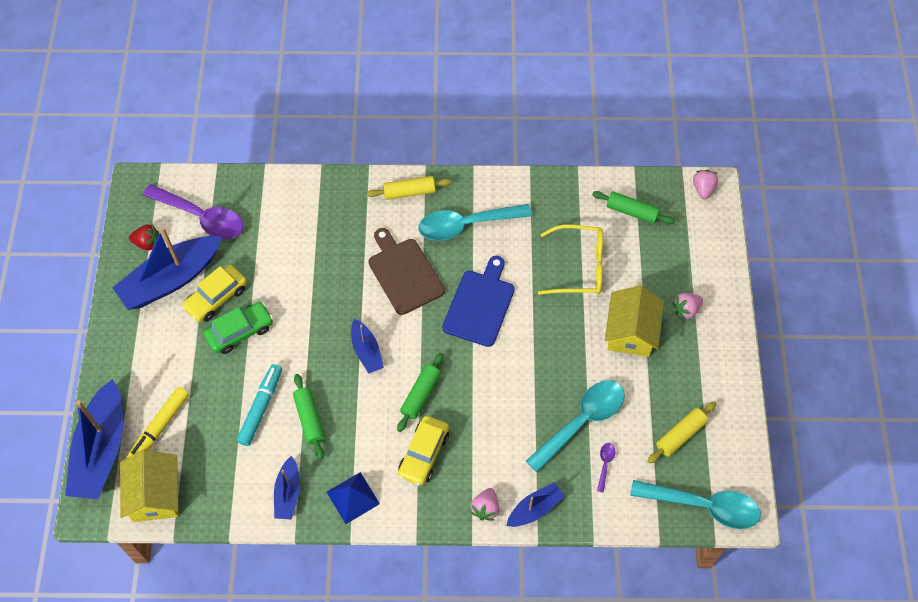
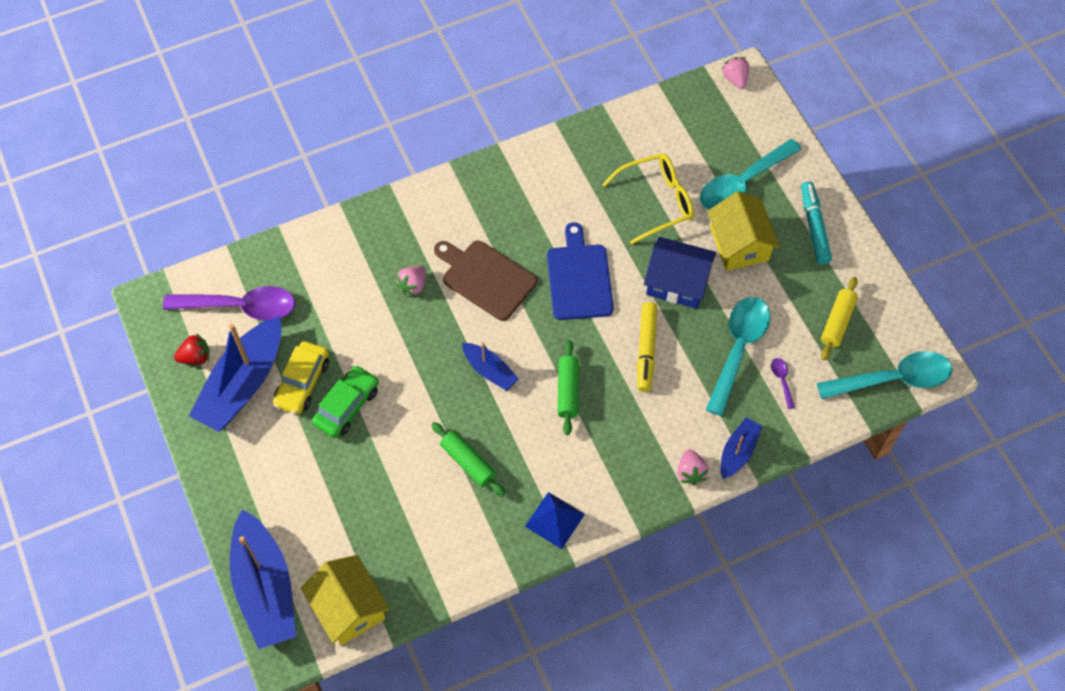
camera: 25 degrees left, 0 degrees up
yellow marker [126,387,189,458] -> yellow marker moved to [637,302,657,392]
turquoise marker [237,364,282,446] -> turquoise marker moved to [801,181,832,264]
blue boat [274,456,300,519] -> none
yellow rolling pin [367,176,452,200] -> none
yellow car [398,416,449,486] -> none
turquoise spoon [418,204,532,241] -> turquoise spoon moved to [700,139,802,210]
green rolling pin [592,191,675,224] -> none
pink strawberry [672,293,703,320] -> pink strawberry moved to [395,266,426,296]
none -> blue house [644,237,716,309]

